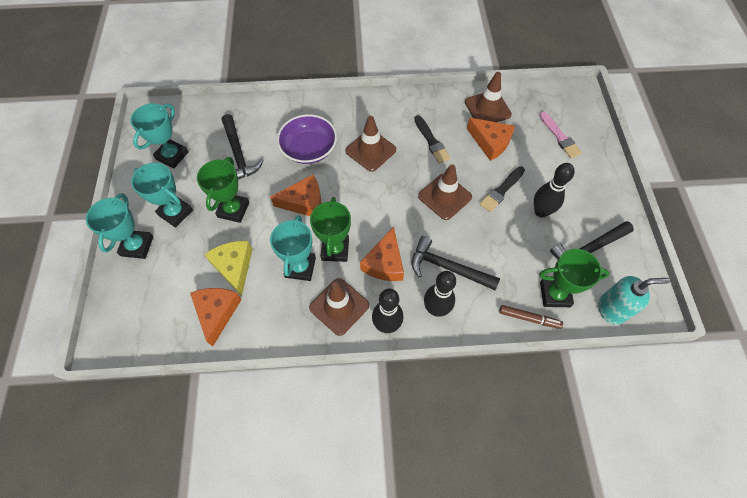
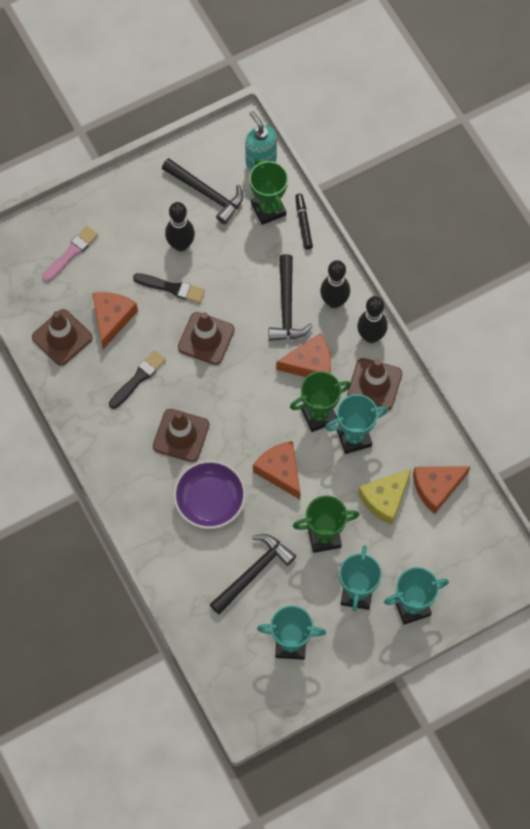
camera: 115 degrees left, 5 degrees up
brown marker [499,305,563,329] -> black marker [295,194,313,250]

